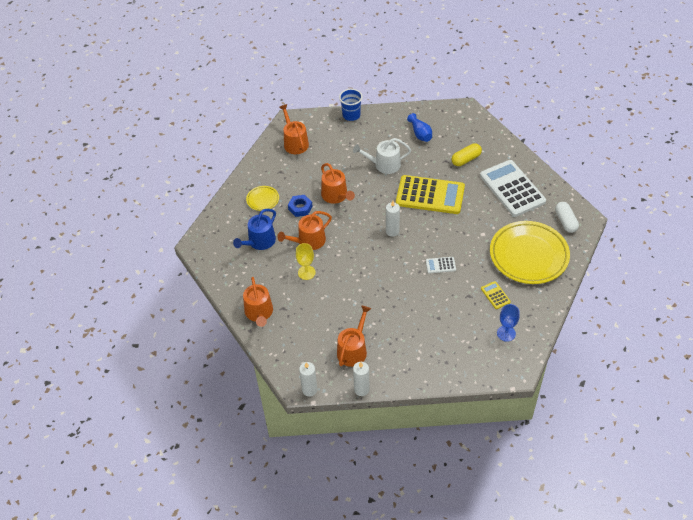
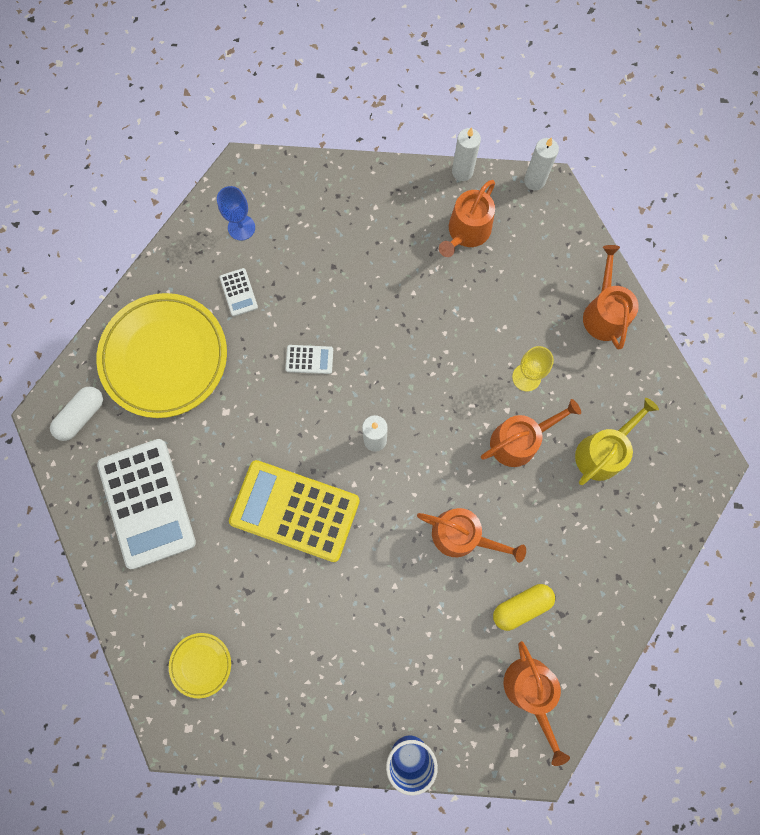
camera: 175 degrees left, 25 degrees up
blue watering can [233,209,276,250] -> yellow watering can [575,398,659,485]
yellow plate [246,186,279,211] -> yellow plate moved to [169,633,231,698]
blue nut [288,195,313,217] -> none
orange watering can [321,163,355,204] -> orange watering can turned 135 degrees clockwise [417,508,526,563]
white watering can [353,138,411,174] -> none
blue vase [407,113,432,142] -> none
yellow capsule [451,143,482,166] -> yellow capsule moved to [493,584,555,631]
yellow calculator [481,281,511,309] -> white calculator [219,268,258,317]
white capsule [555,202,579,233] -> white capsule turned 45 degrees clockwise [50,386,103,441]

